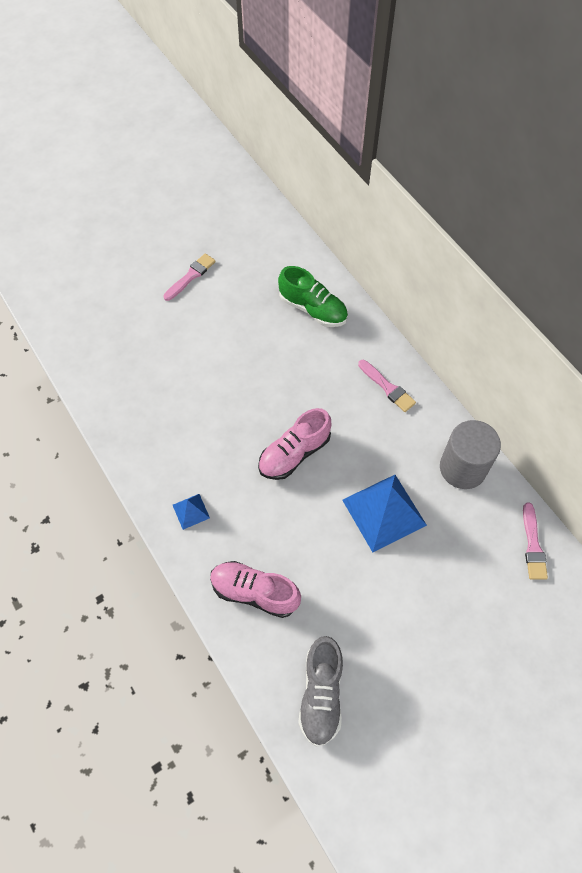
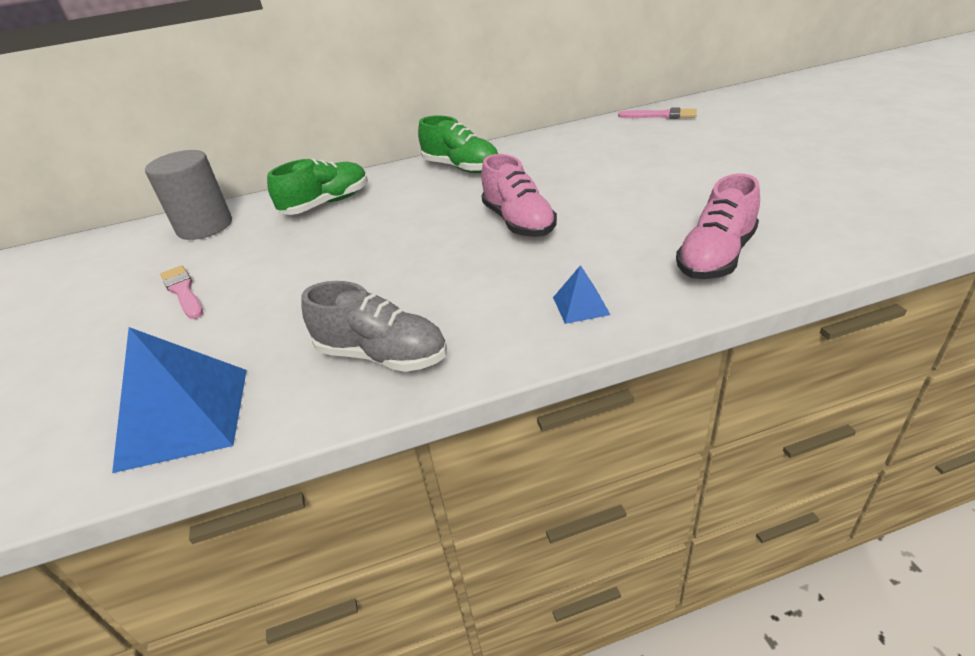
camera: 70 degrees left, 25 degrees down
grey shoe [298,636,343,747] -> grey shoe moved to [301,281,447,372]
blue pyramid [342,475,427,552] -> blue pyramid moved to [112,327,247,473]
pink brush [358,360,416,412] -> green shoe [418,116,498,173]
grey cylinder [440,420,501,489] -> grey cylinder moved to [145,150,232,240]

